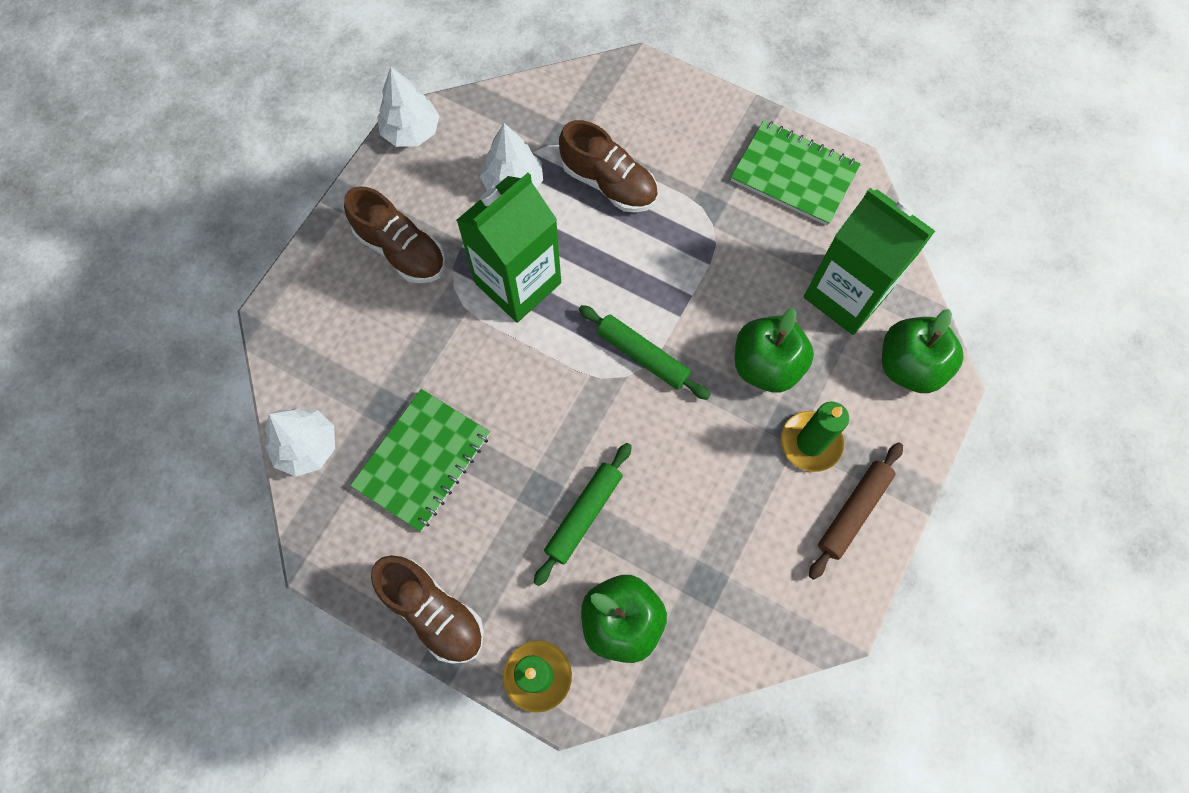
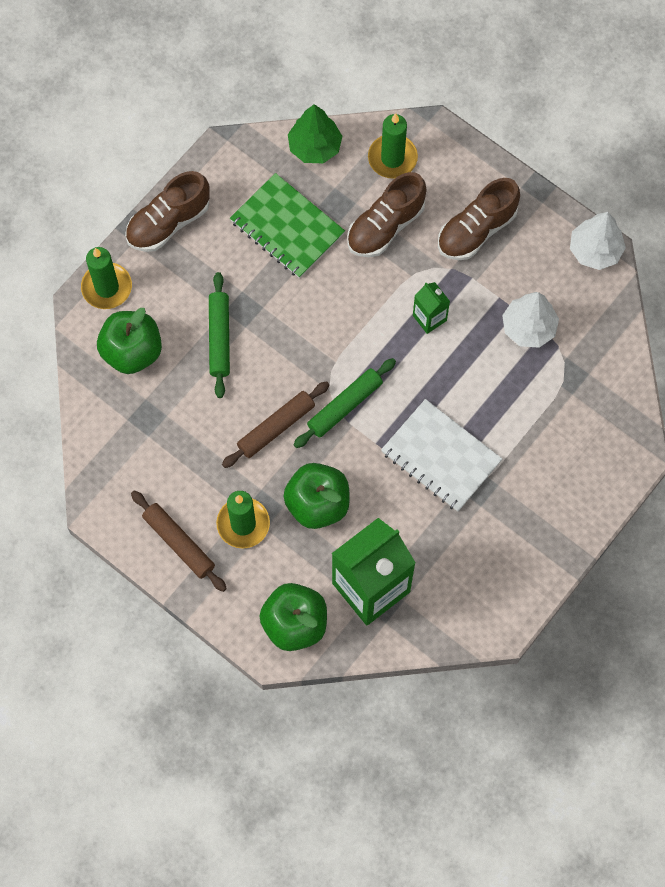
camera: 100 degrees right, 0 degrees up
white tree [265,408,335,477] -> green tree [288,104,342,163]
green carton [456,173,561,323] -> green carton [413,282,450,334], size x0.46
green rolling pin [534,443,632,586] -> green rolling pin turned 45 degrees clockwise [209,272,230,398]
brown shoe [559,120,658,213] -> brown shoe moved to [347,172,426,257]
green notebook [731,120,861,226] -> none
none -> brown rolling pin [222,381,329,468]
none -> green candle [368,113,418,179]
none -> white notebook [381,399,502,512]

